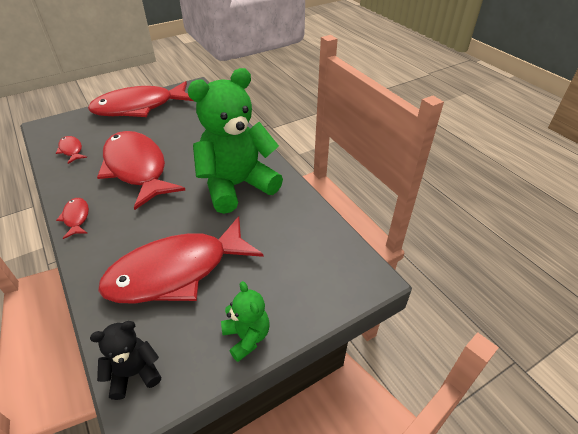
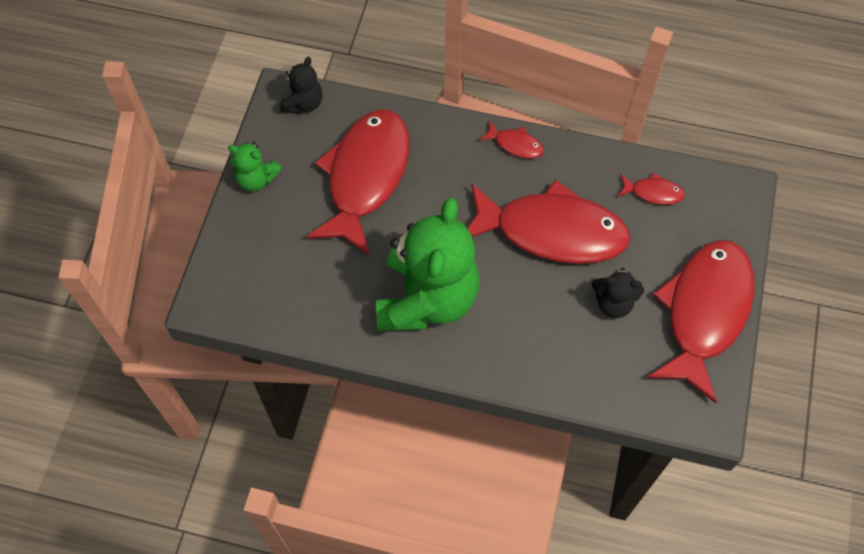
camera: 135 degrees right, 20 degrees up
none -> black teddy bear [592,268,644,318]

